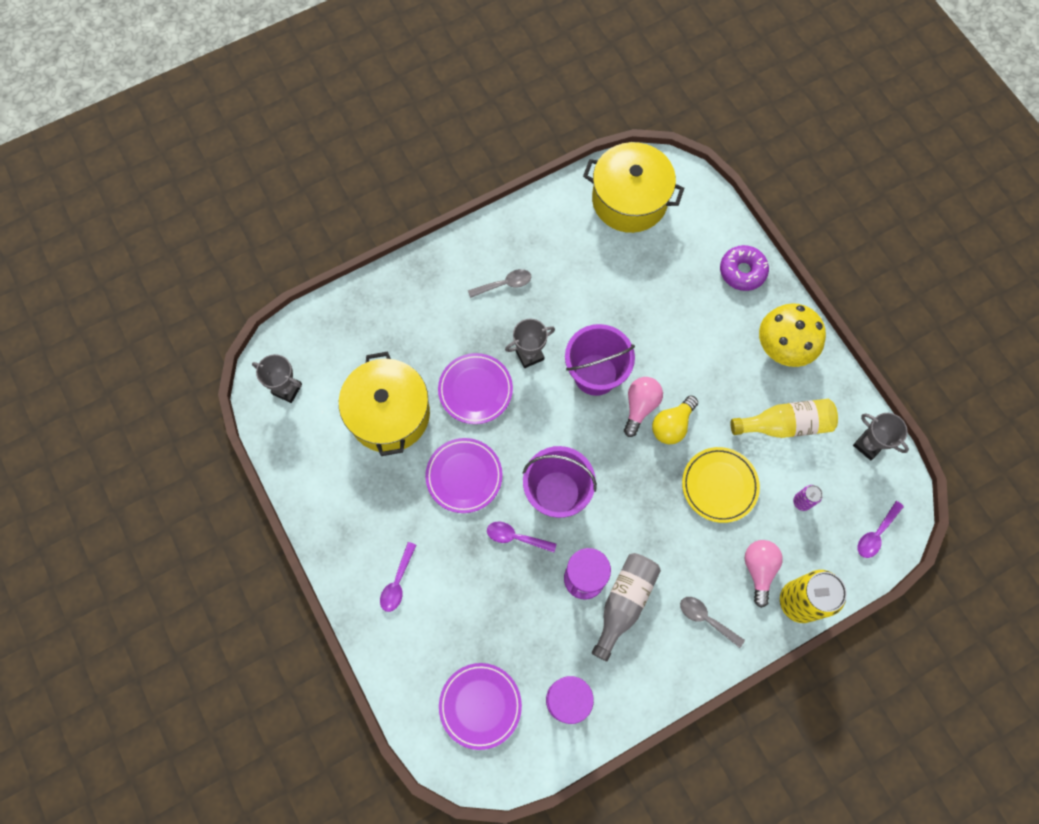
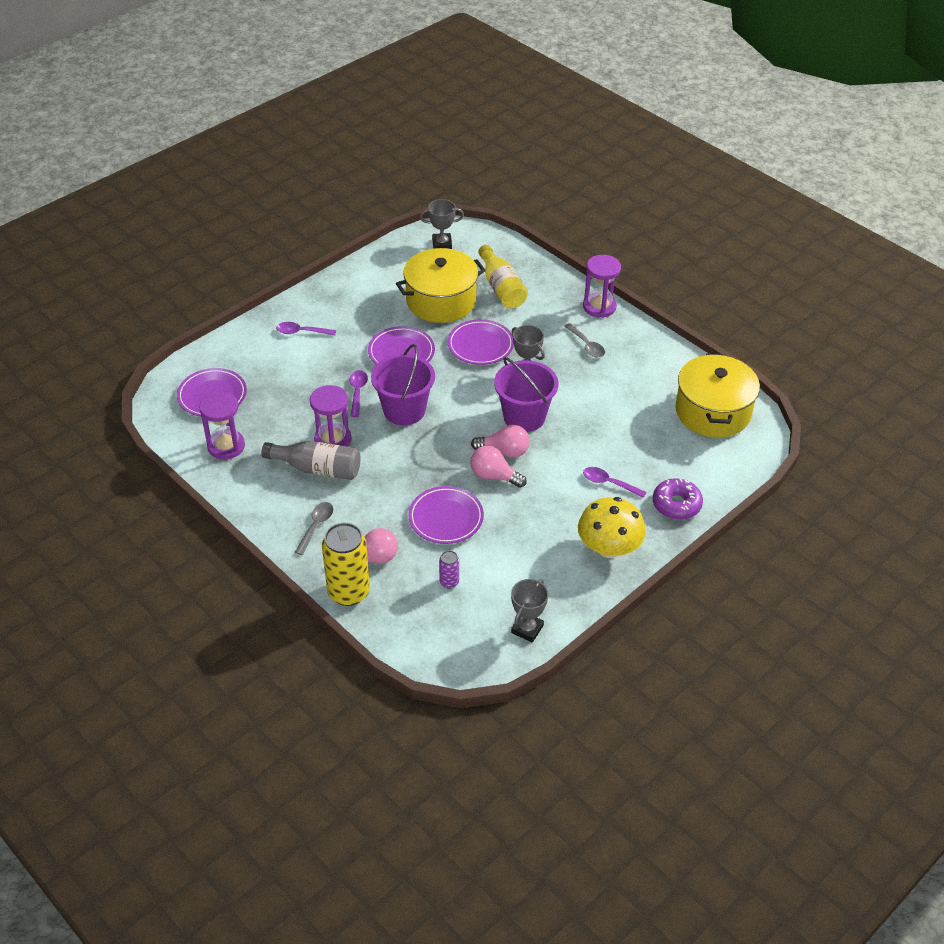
camera: 75 degrees right, 25 degrees down
grey trophy [252,354,302,403] -> grey trophy turned 75 degrees clockwise [420,199,464,249]
yellow light bulb [652,396,698,444] -> pink light bulb [470,446,527,488]
yellow plate [682,447,760,523] -> purple plate [408,486,484,544]
yellow bottle [731,399,838,438] -> yellow bottle moved to [478,245,528,309]
purple spoon [858,501,904,558] -> purple spoon moved to [583,467,646,498]
none -> purple hourglass [583,255,621,318]

